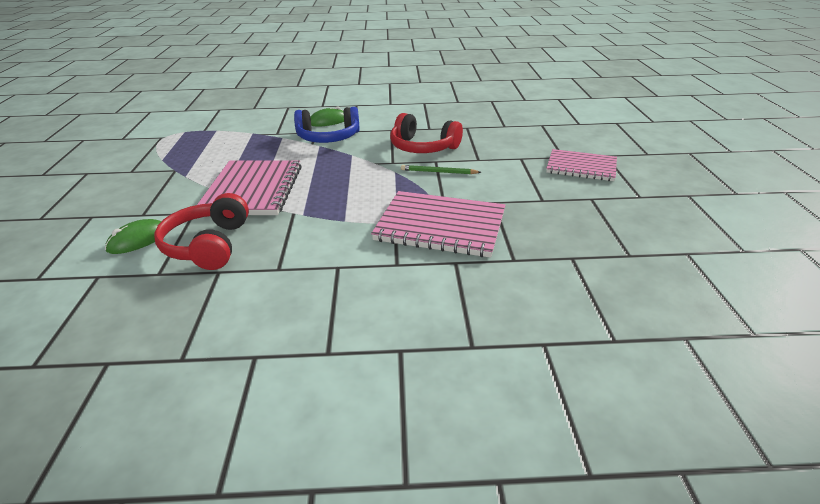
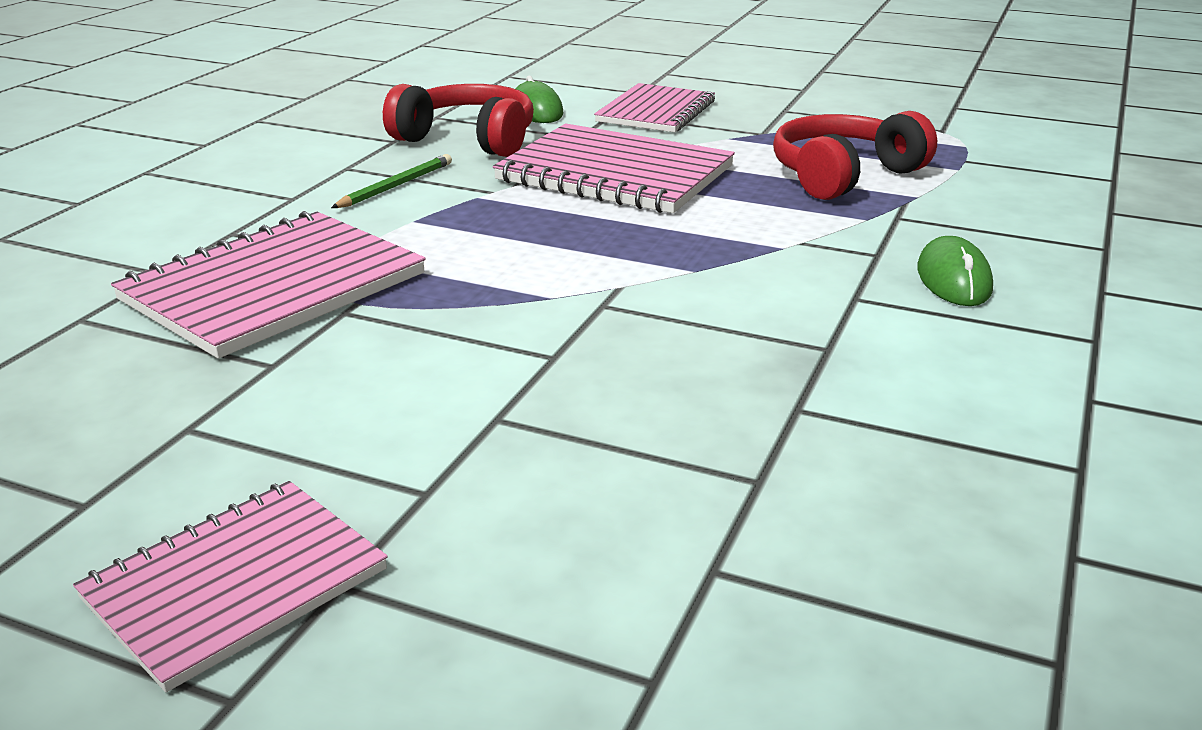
camera: 115 degrees right, 5 degrees down
blue headphones [294,107,360,143] -> none
red headphones [390,113,463,153] -> red headphones moved to [773,111,937,200]
green pencil [401,165,481,174] -> green pencil moved to [331,154,452,208]
none -> pink notebook [594,83,715,132]

